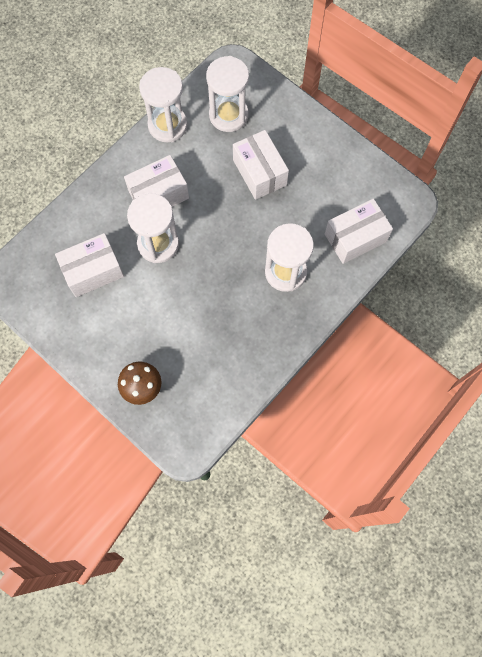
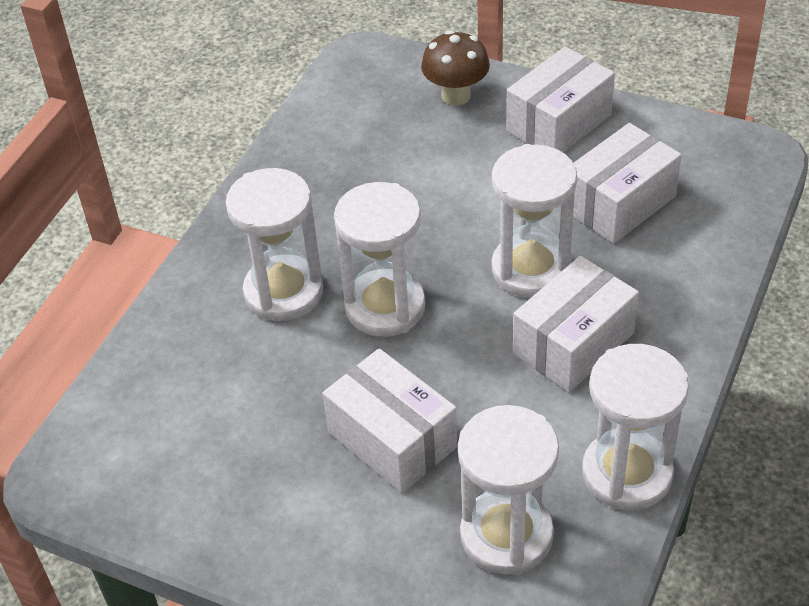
camera: 165 degrees right, 25 degrees down
white box [325,199,393,264] -> white box moved to [506,47,615,153]
none -> white hourglass [334,182,426,337]

